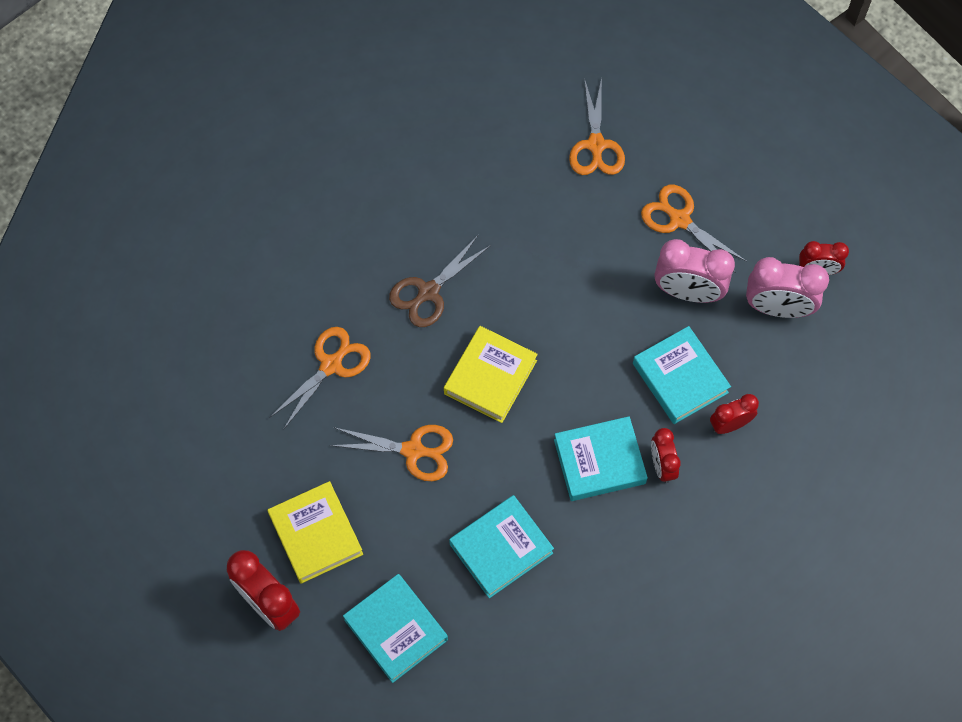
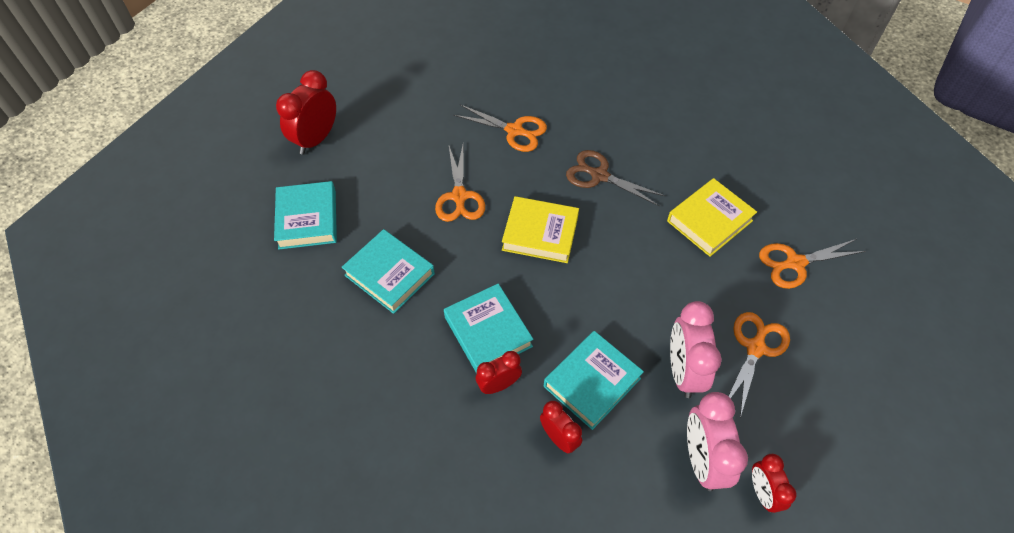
camera: 75 degrees right, 10 degrees down
yellow book [267,481,363,584] -> yellow book moved to [667,178,757,257]
turquoise book [343,574,448,683] -> turquoise book turned 45 degrees counterclockwise [274,181,337,249]

